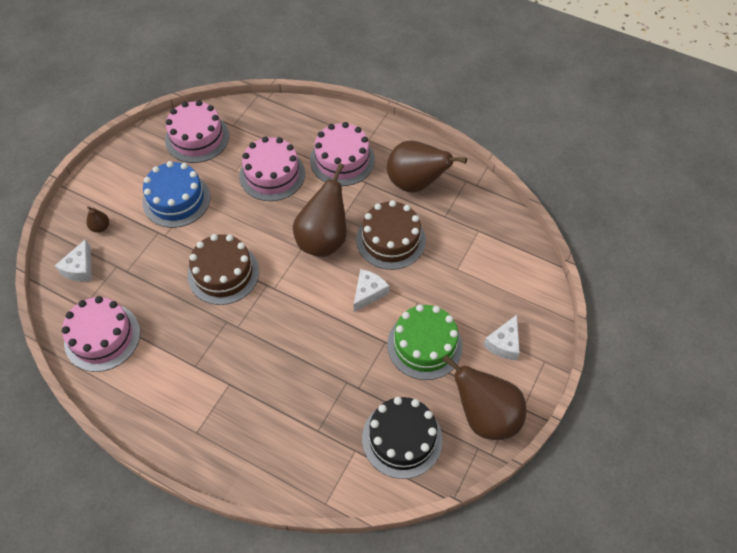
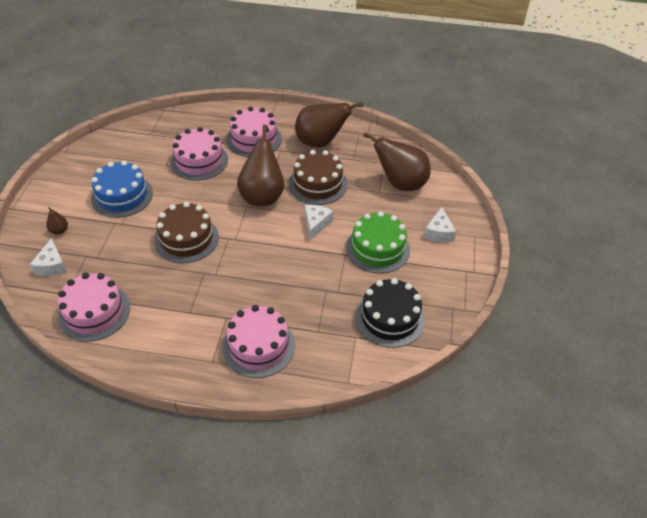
camera: 20 degrees left, 10 degrees down
pink cake [165,100,229,163] -> pink cake moved to [222,305,295,378]
brown pear [442,355,526,440] -> brown pear moved to [363,132,431,191]

